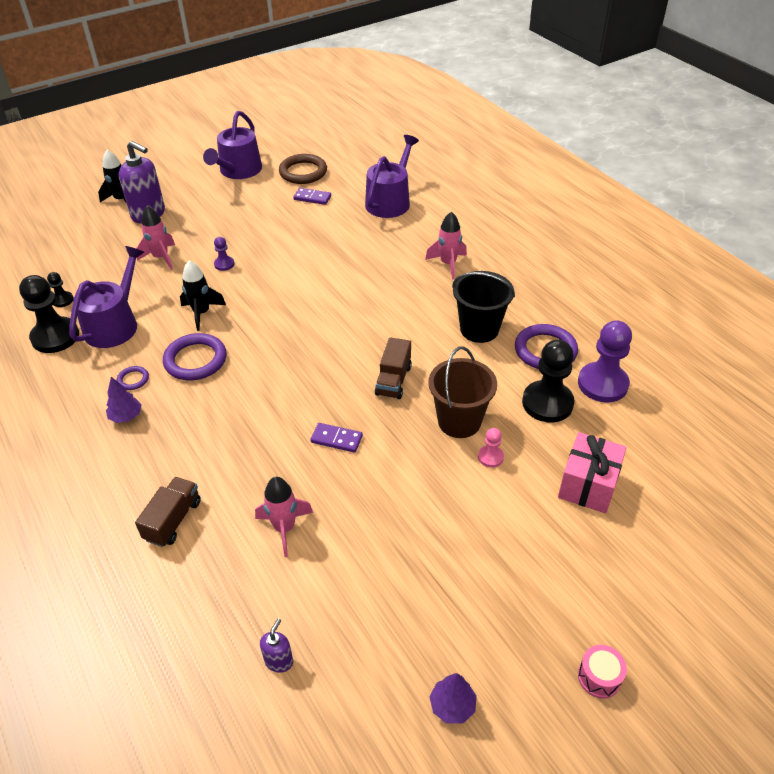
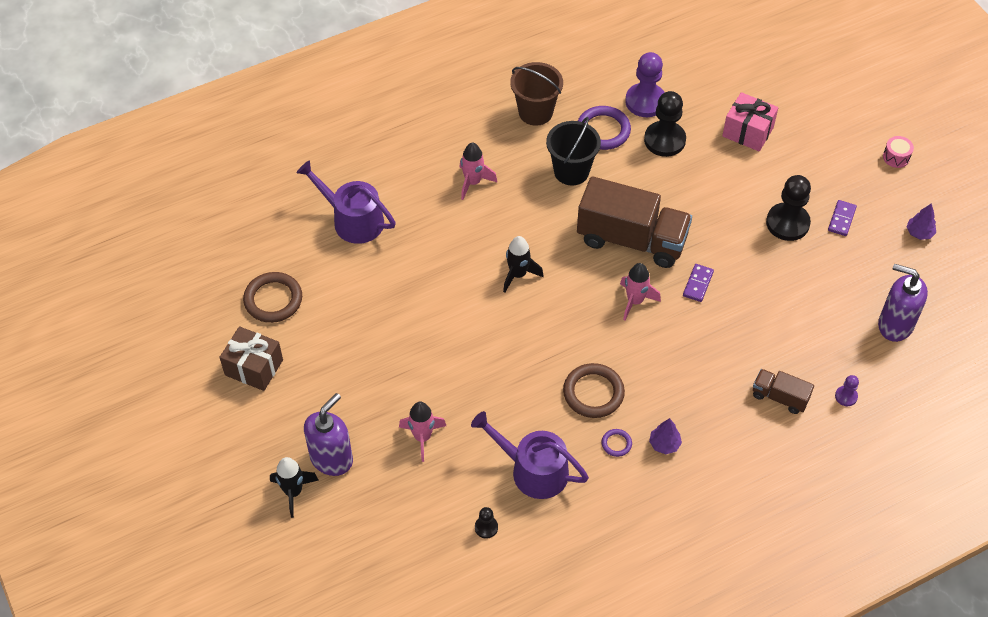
camera: 85 degrees left, 10 degrees up
black pawn [19,275,79,353] -> black pawn moved to [766,175,811,241]
purple ring [163,333,227,380] -> brown ring [563,363,625,418]
black rocket [180,260,226,331] -> black rocket moved to [503,236,544,292]
purple watering can [203,111,262,179] -> brown gift [219,326,283,391]
purple pawn [214,237,235,271] -> purple pawn moved to [835,375,859,406]
pink rocket [255,477,313,557] -> pink rocket moved to [620,263,661,320]
purple soap dispenser [260,618,293,673] -> purple soap dispenser [878,264,928,342], size x2.13
purple domino [293,188,331,205] -> purple domino moved to [828,200,857,236]
brown truck [375,337,412,399] -> brown truck [577,176,692,268], size x2.06
brown bucket [428,347,497,438] -> brown bucket moved to [510,62,563,126]
pink pawn [478,428,504,468] -> none

